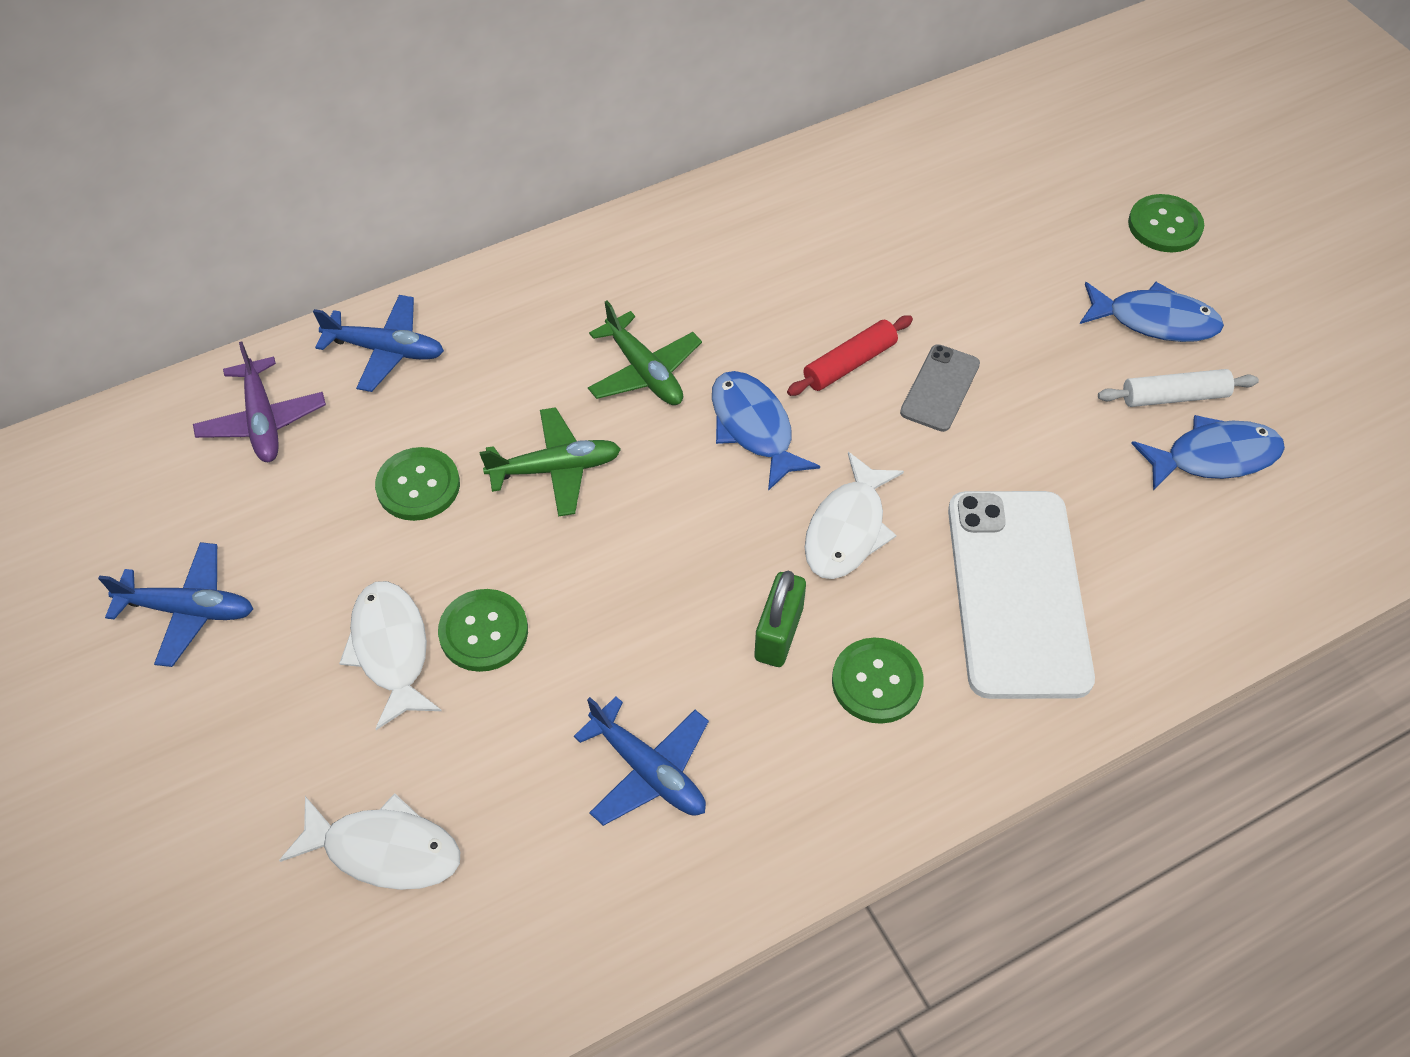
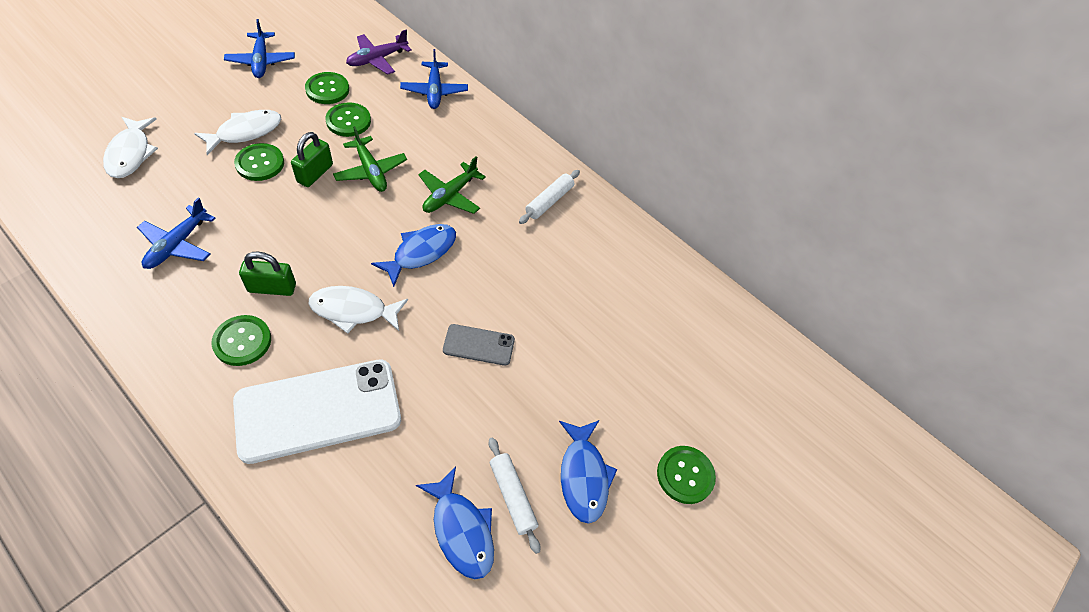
camera: 65 degrees right, 0 degrees up
red rolling pin [787,315,913,396] -> none
none -> green padlock [291,132,333,187]
none -> green button [305,72,349,104]
none -> white rolling pin [519,170,580,224]

